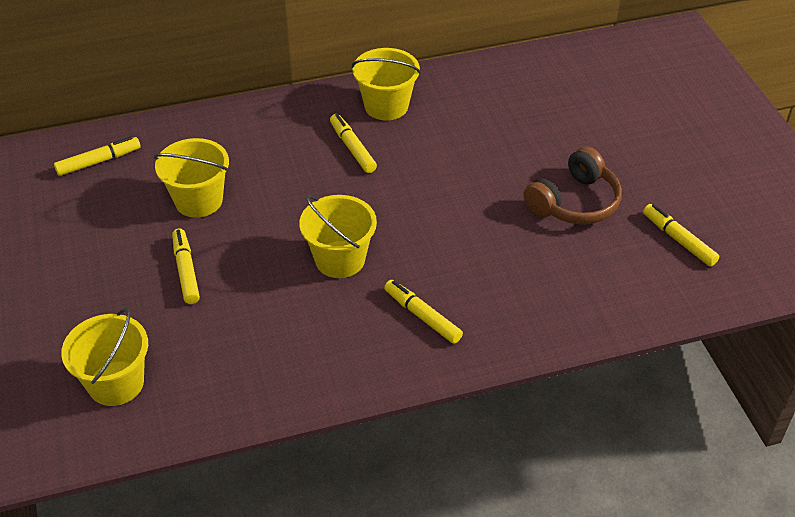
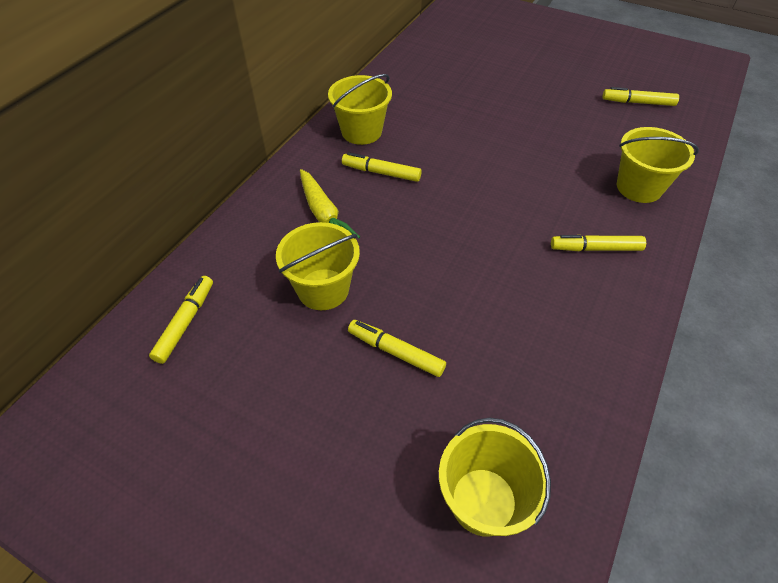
camera: 45 degrees left, 5 degrees up
yellow bucket [299,195,377,278] -> yellow bucket moved to [617,127,699,203]
brown headphones [524,147,622,225] -> none
none -> yellow carrot [300,169,360,238]

